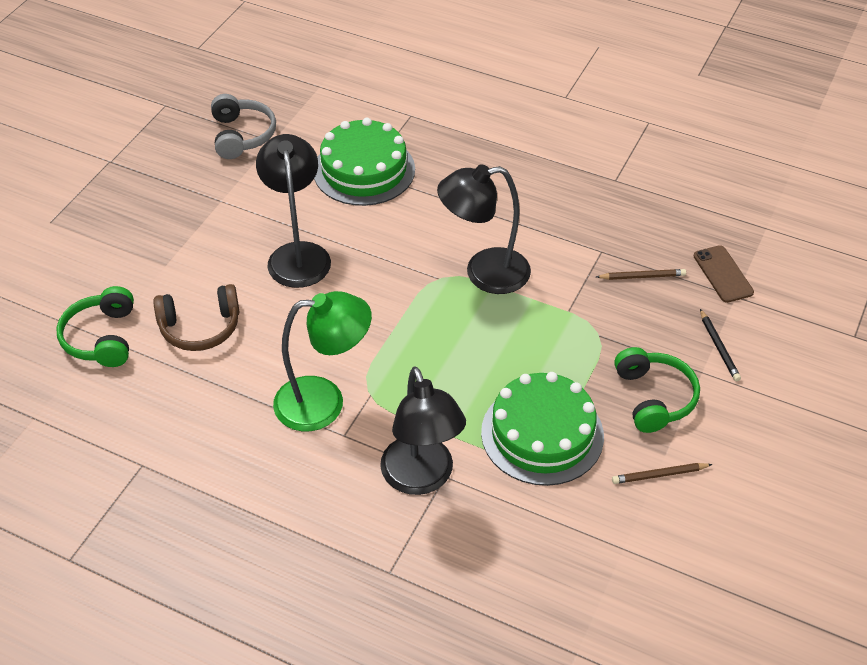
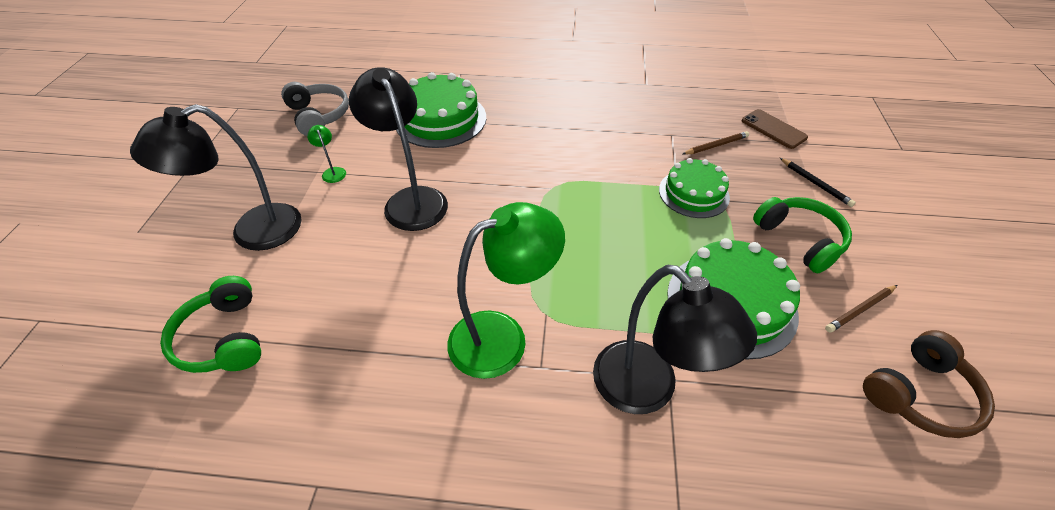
camera: 20 degrees left, 0 degrees up
brown headphones [153,284,240,351] -> brown headphones moved to [863,330,995,438]
black lamp [437,164,531,294] -> black lamp moved to [130,104,302,251]
none -> green lamp [307,125,346,183]
none -> green cake [659,158,730,218]

